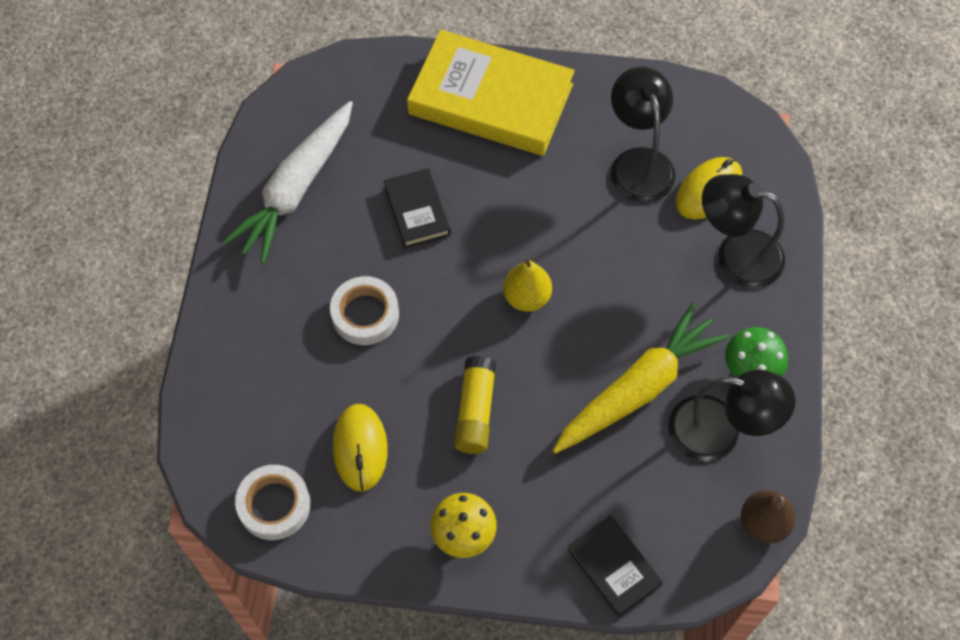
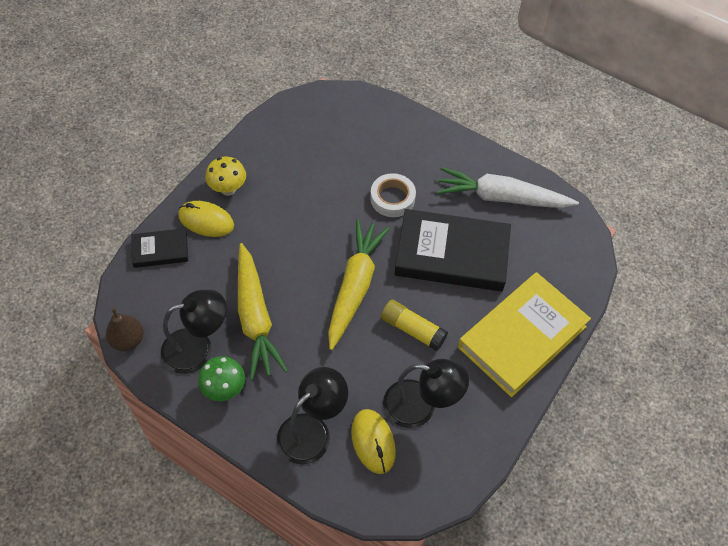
camera: 115 degrees right, 5 degrees down
white carrot [222,101,353,264] -> white carrot turned 45 degrees counterclockwise [437,167,579,208]
white tape [235,465,311,540] -> none
yellow mouse [333,404,388,492] -> yellow mouse moved to [178,201,234,237]
black book [384,168,451,248] -> black book [394,209,511,291], size x2.01
yellow glue stick [454,356,496,454] -> yellow glue stick moved to [381,299,448,351]
yellow pear [503,260,552,312] -> yellow carrot [328,219,390,350]
black lamp [668,369,795,461] -> black lamp turned 150 degrees counterclockwise [161,289,227,374]

